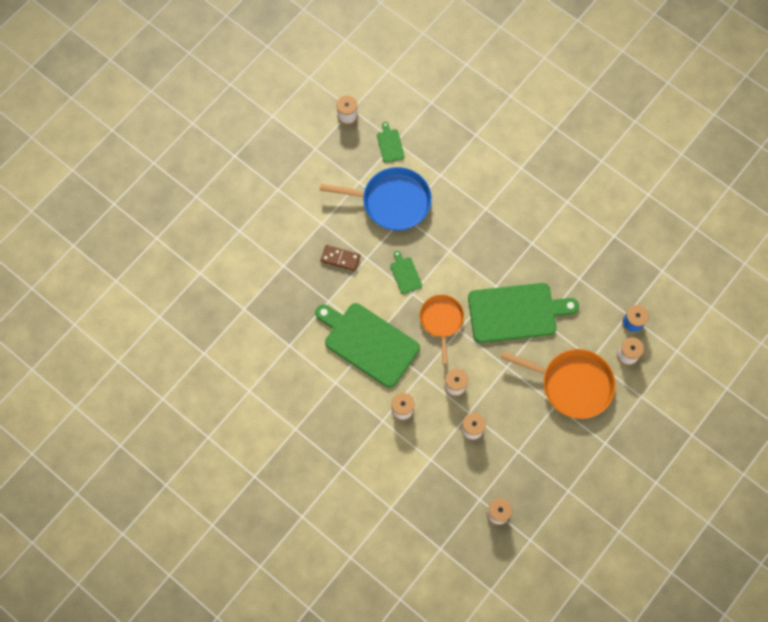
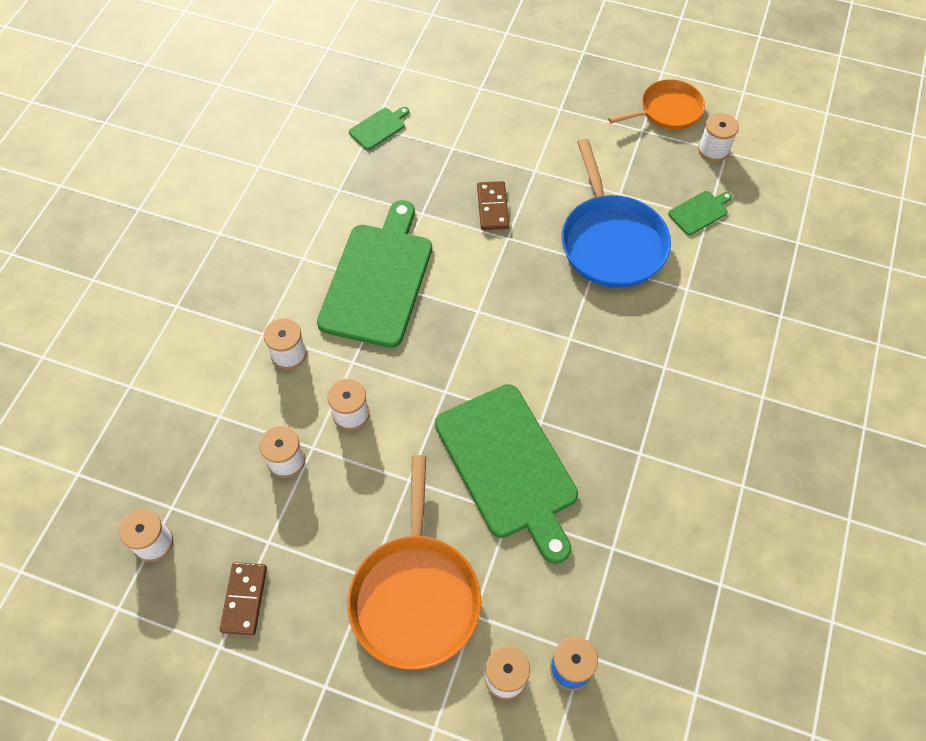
camera: 70 degrees right, 10 degrees down
green cutting board [390,251,422,294] -> green cutting board moved to [349,107,409,150]
orange pan [420,295,464,364] -> orange pan moved to [608,79,705,130]
none -> brown domino [220,562,267,635]

